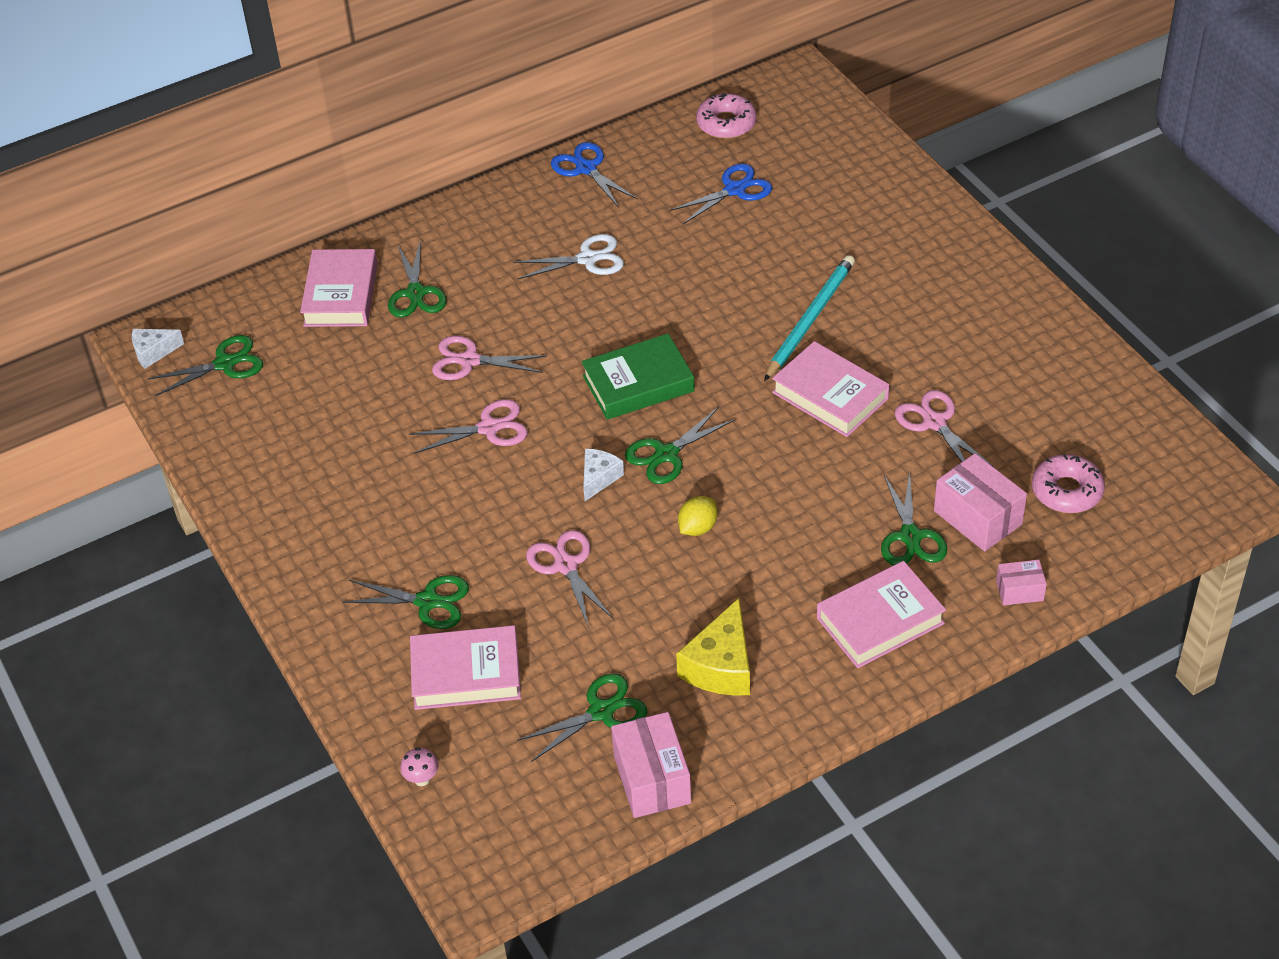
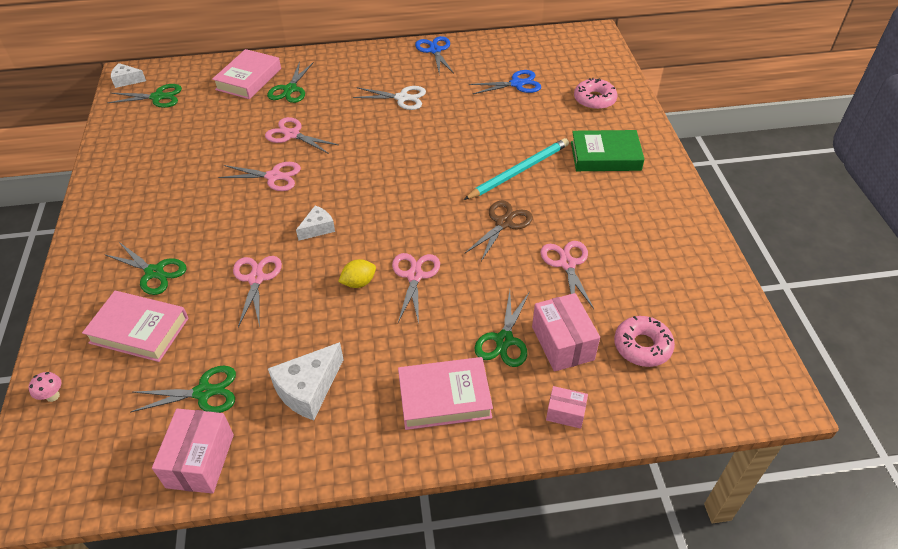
camera: 20 degrees right, 0 degrees up
green book [581,334,695,420] -> green book moved to [571,130,645,171]
green scissors [625,407,736,484] -> none
yellow cheese [676,598,750,696] -> white cheese [268,342,344,420]
pink donut [696,93,757,139] -> pink donut moved to [574,77,617,110]
pink book [772,341,889,437] -> brown scissors [464,200,533,261]
none -> pink scissors [392,253,440,324]

